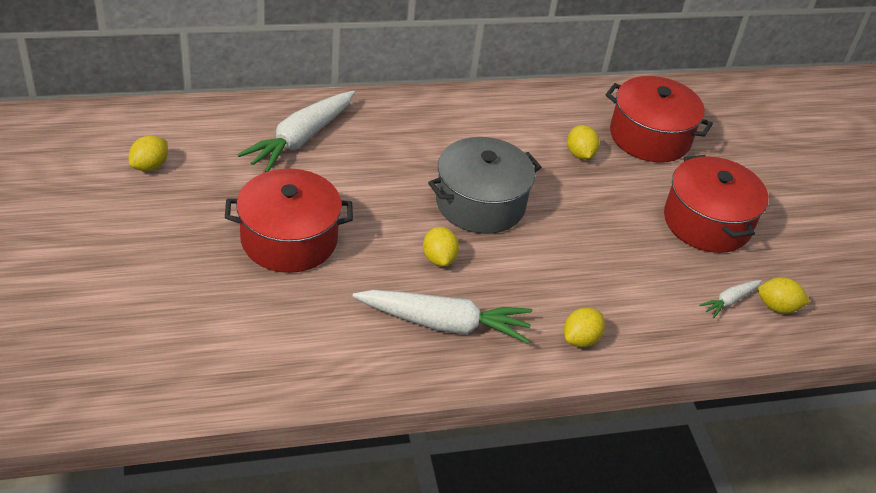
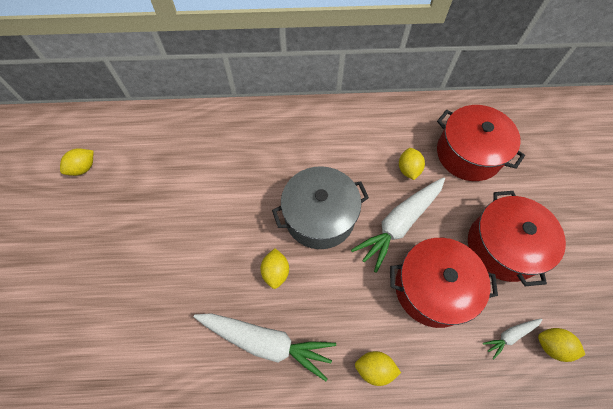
camera: 15 degrees right, 20 degrees up
red pot [225,168,353,273] -> red pot moved to [390,238,498,328]
white carrot [237,91,355,172] -> white carrot moved to [351,177,445,273]
yellow lemon [564,308,605,347] -> yellow lemon turned 45 degrees clockwise [355,351,401,386]

